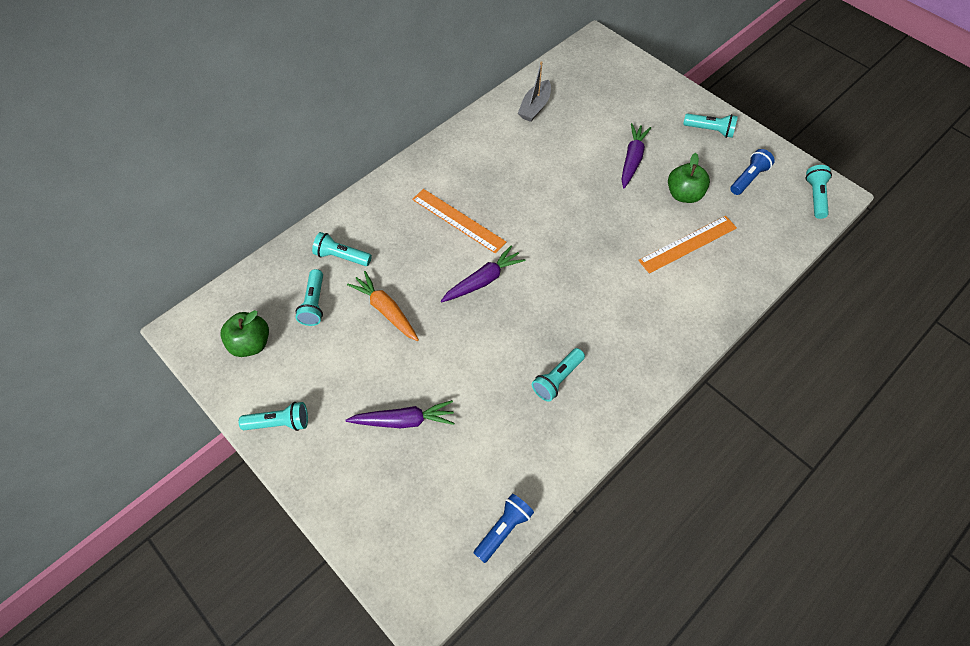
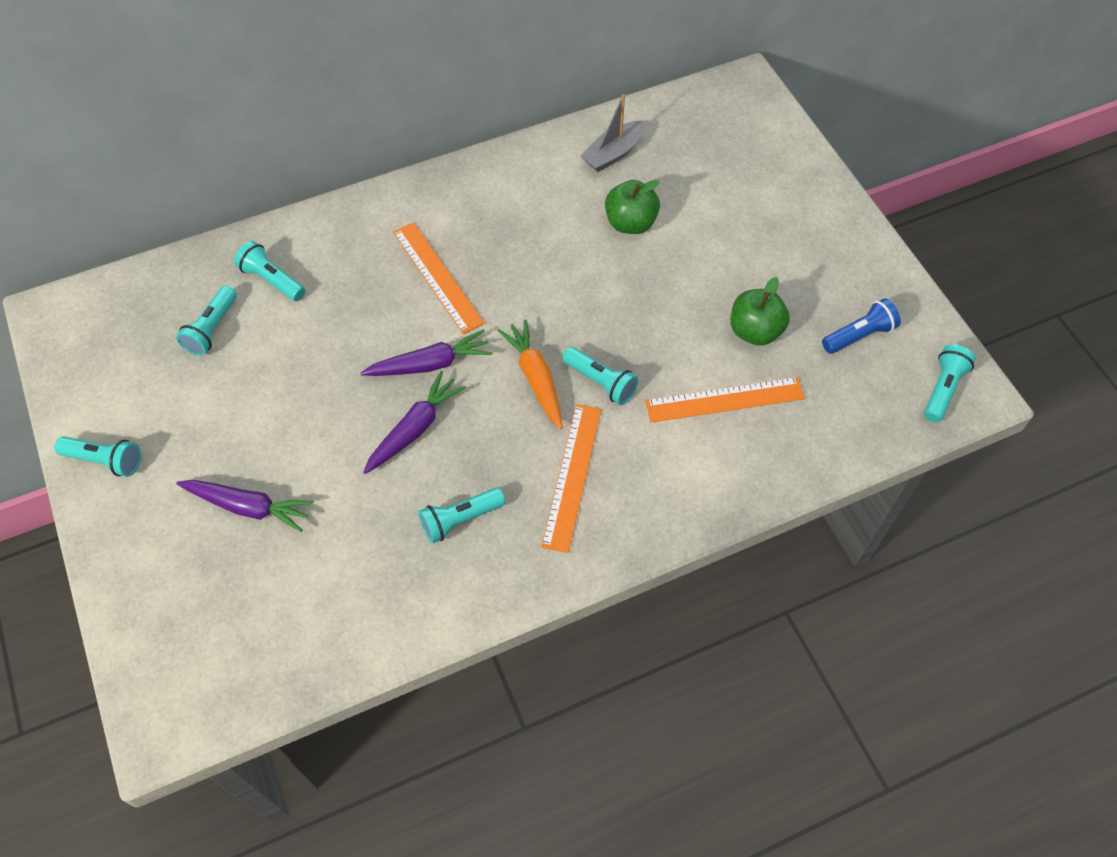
camera: 20 degrees right, 0 degrees up
green apple [220,310,269,357] -> green apple moved to [605,180,660,234]
orange carrot [347,271,419,341] -> orange carrot moved to [497,319,563,429]
blue flashlight [474,493,534,563] -> none
purple carrot [621,123,651,188] -> purple carrot moved to [363,371,466,474]
turquoise flashlight [683,113,738,138] -> turquoise flashlight moved to [562,347,639,405]
none -> orange ruler [541,404,601,553]

